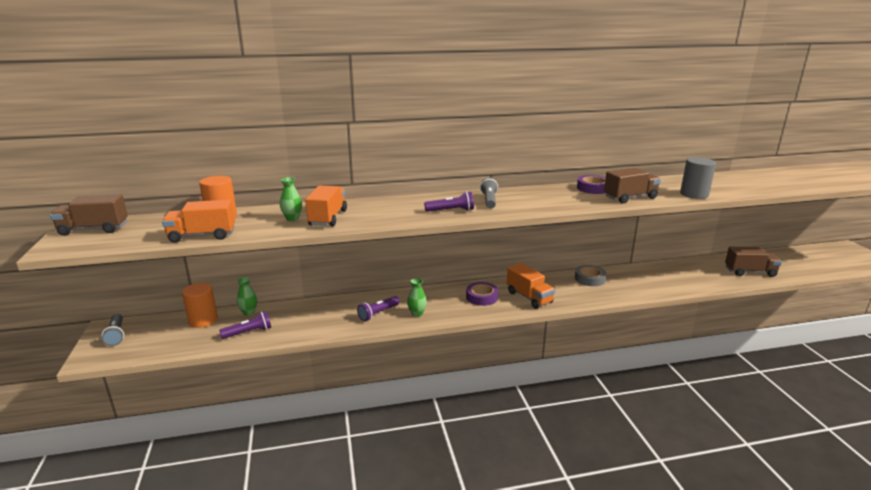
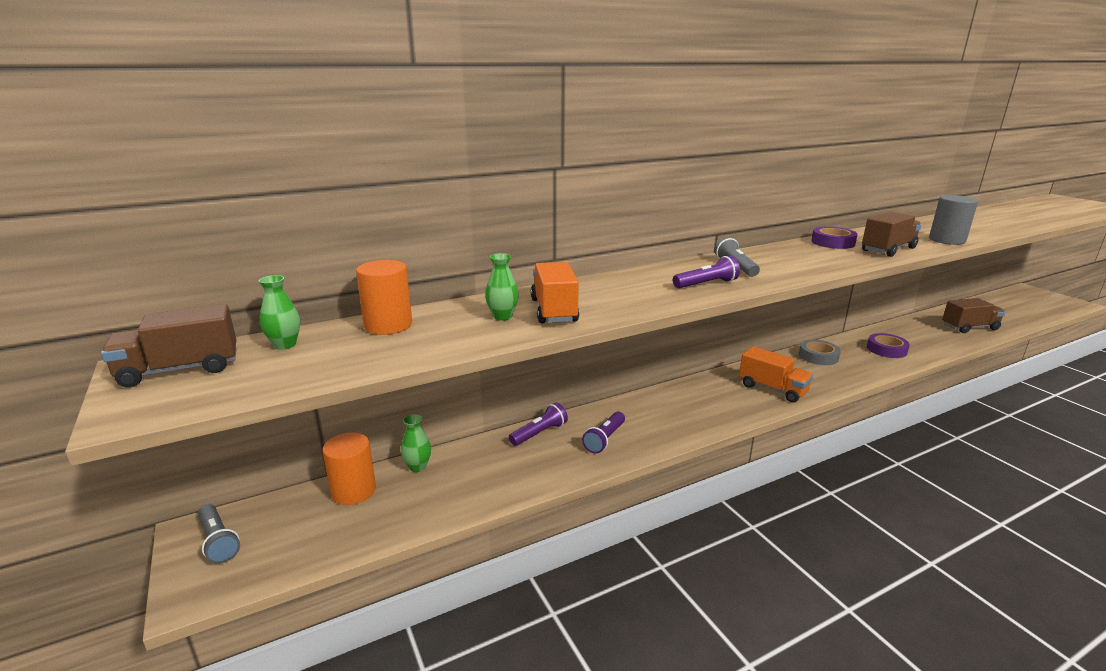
camera: 15 degrees left, 0 degrees up
orange truck [162,200,235,243] -> none
purple flashlight [219,311,271,339] -> purple flashlight moved to [509,402,568,446]
green vase [407,278,427,317] -> green vase moved to [259,275,300,350]
purple tape [466,282,498,306] -> purple tape moved to [867,333,910,358]

